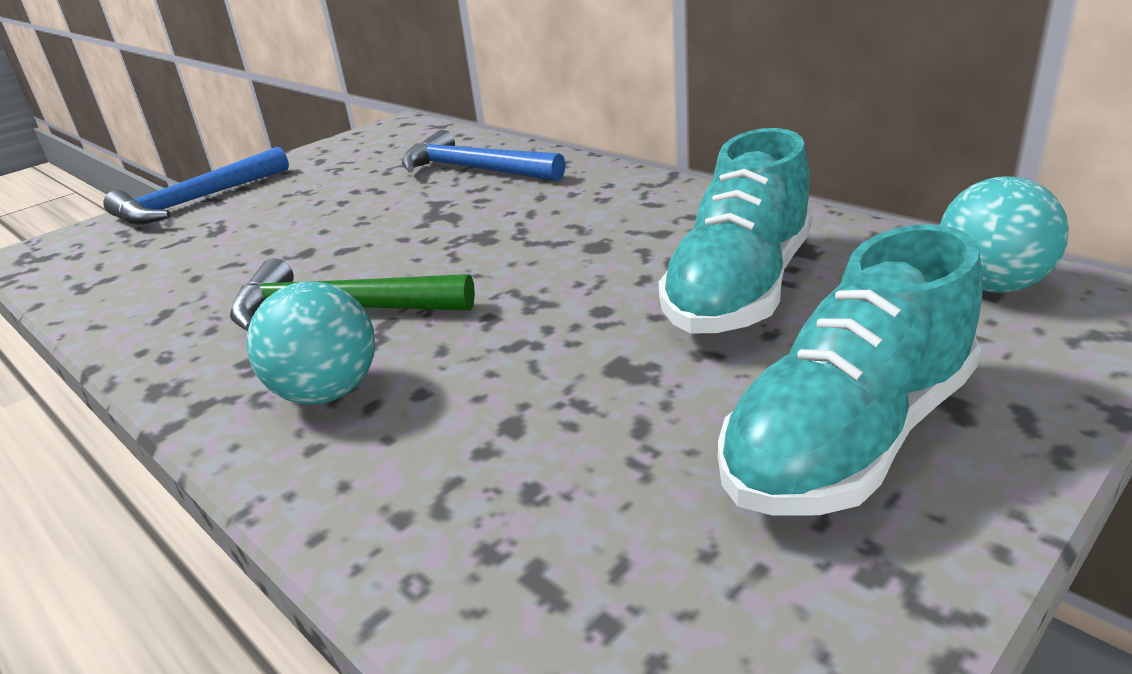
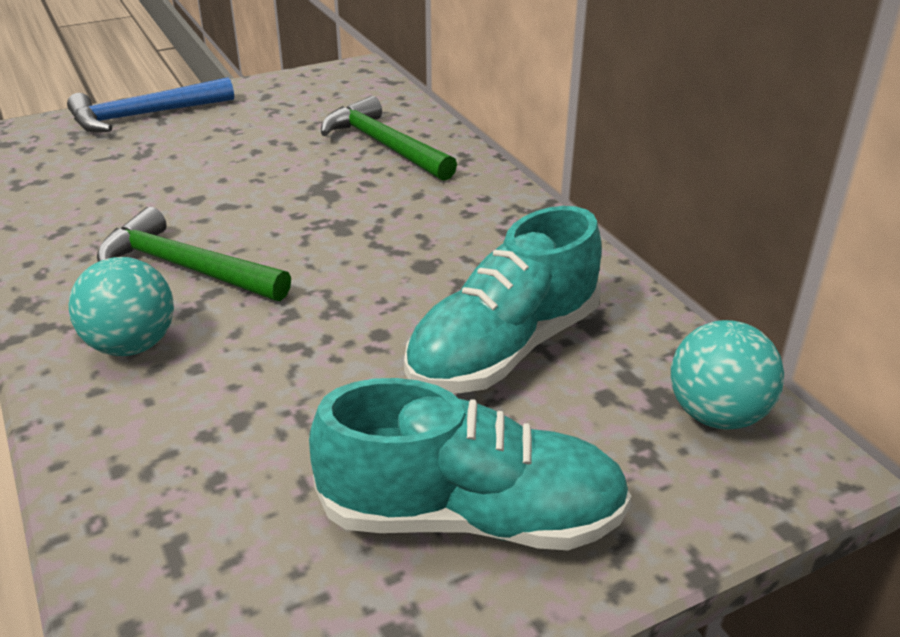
camera: 15 degrees right, 5 degrees up
blue hammer [402,130,565,181] -> green hammer [321,96,457,181]
turquoise shoe [718,224,983,516] -> turquoise shoe turned 150 degrees counterclockwise [309,378,631,550]

